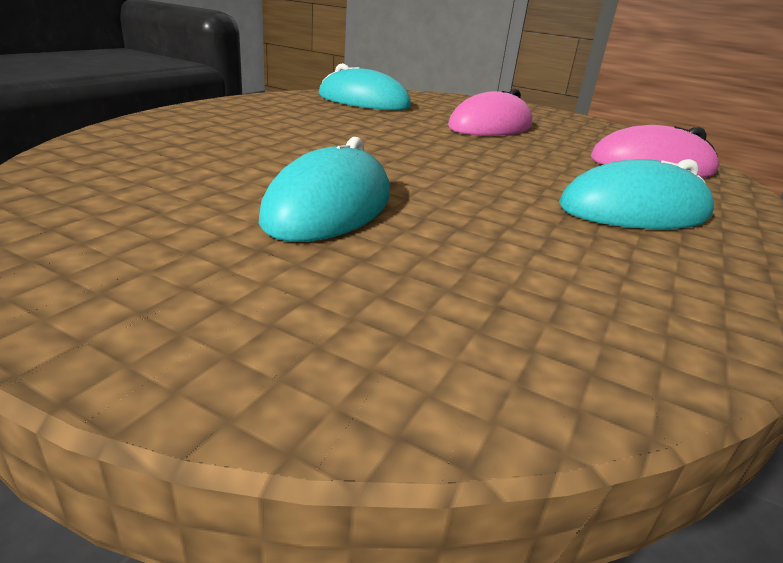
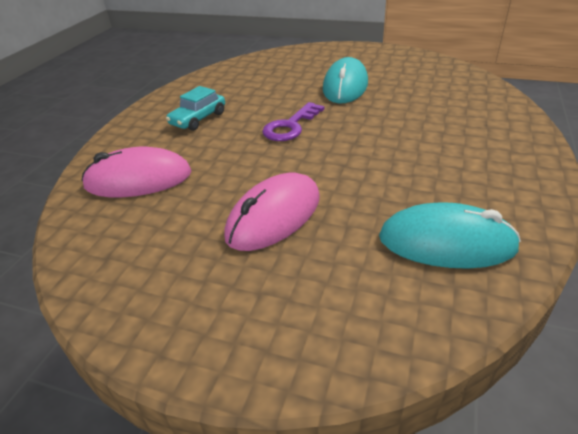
camera: 175 degrees right, 10 degrees up
turquoise mouse [559,159,714,229] -> turquoise car [166,86,225,131]
none -> purple key [262,102,324,141]

